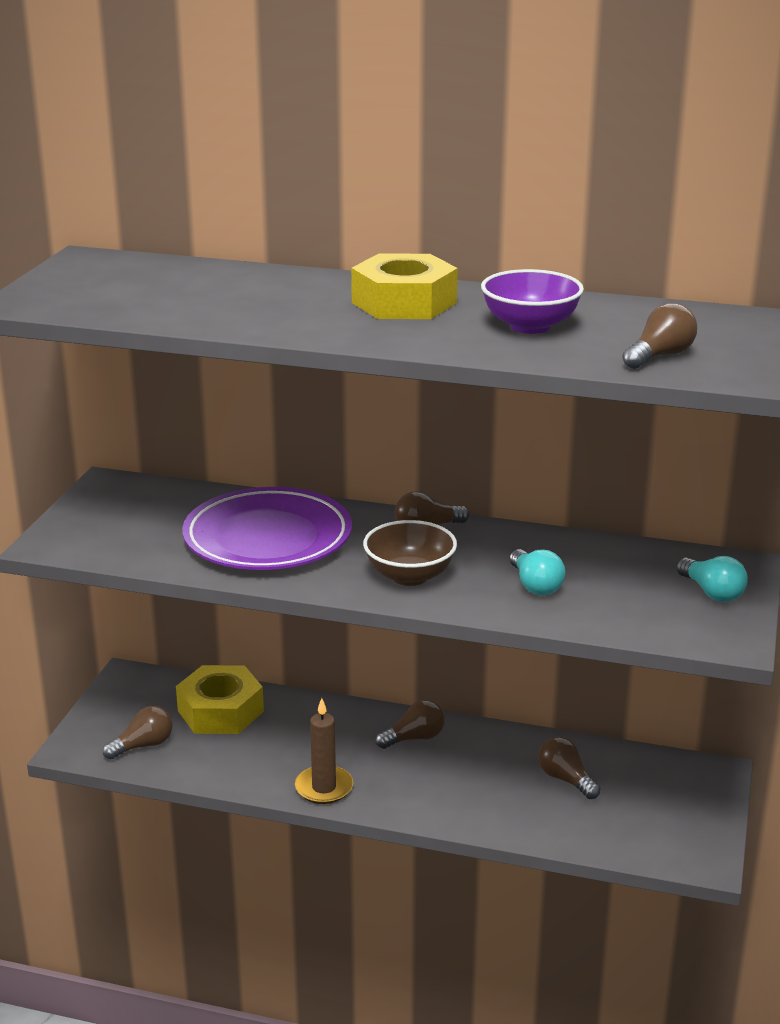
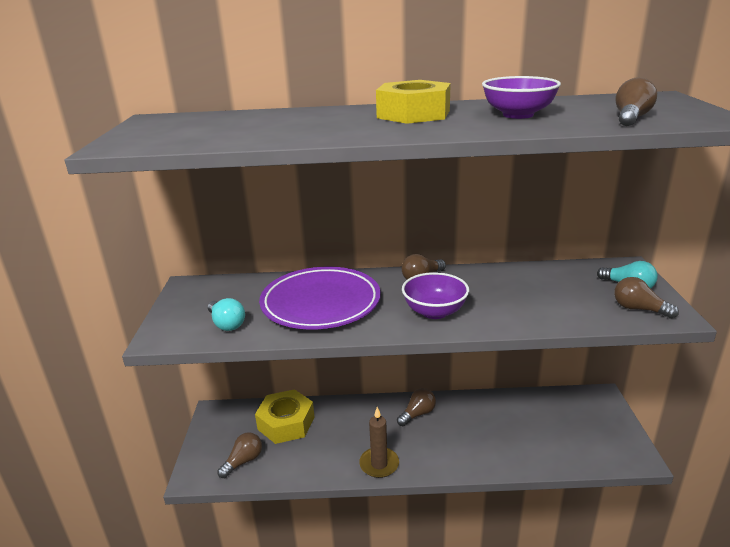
camera: 15 degrees left, 0 degrees up
brown bowl [363,520,457,586] -> purple bowl [402,272,469,319]
turquoise light bulb [510,549,565,595] -> turquoise light bulb moved to [208,298,245,331]
brown light bulb [538,737,601,799] -> brown light bulb moved to [614,277,679,319]

